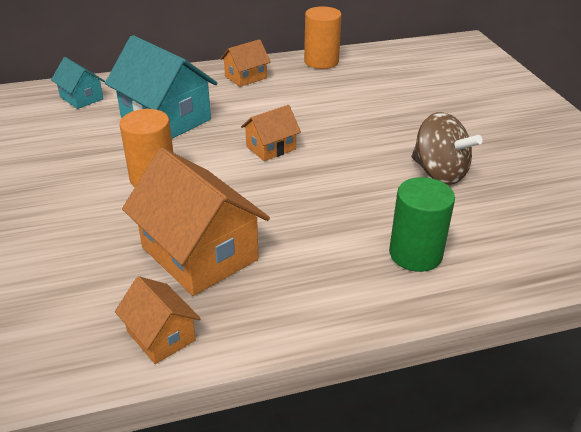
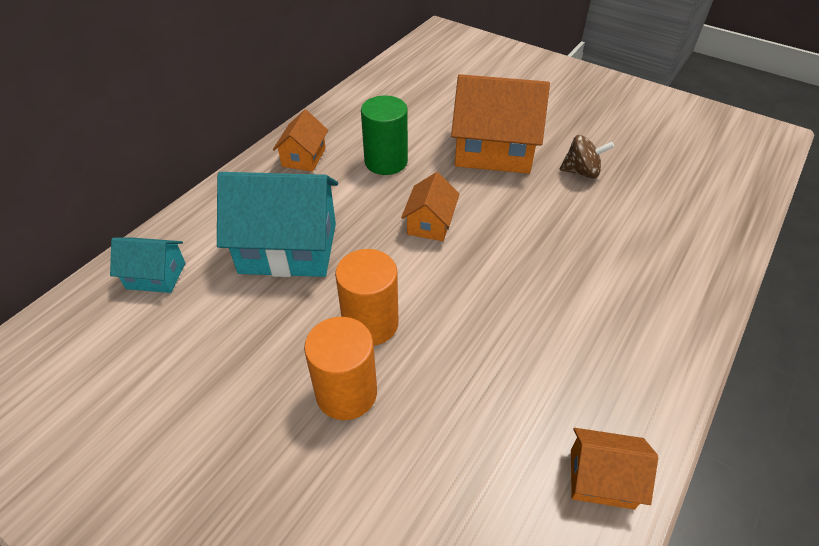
camera: 40 degrees left, 10 degrees up
orange house [122,148,270,296] -> orange house moved to [451,74,550,174]
orange cylinder [304,6,342,69] -> orange cylinder moved to [304,317,377,420]
green cylinder [389,177,455,272] -> green cylinder moved to [361,96,408,175]
brown spinning top [411,112,482,185] -> brown spinning top [559,135,614,179], size x0.67

